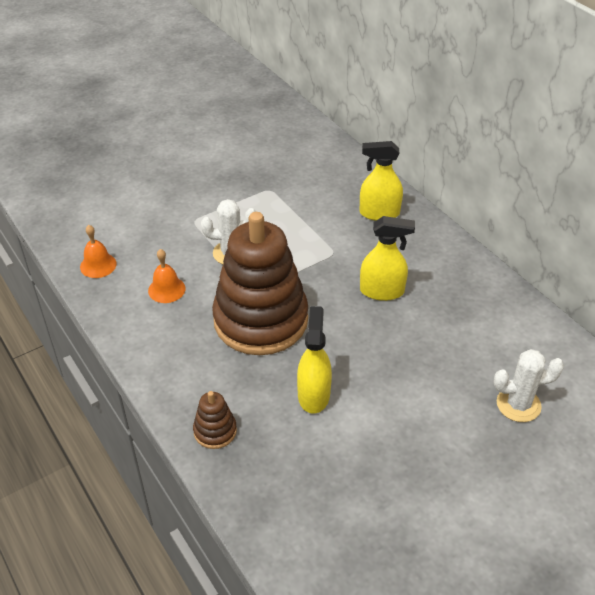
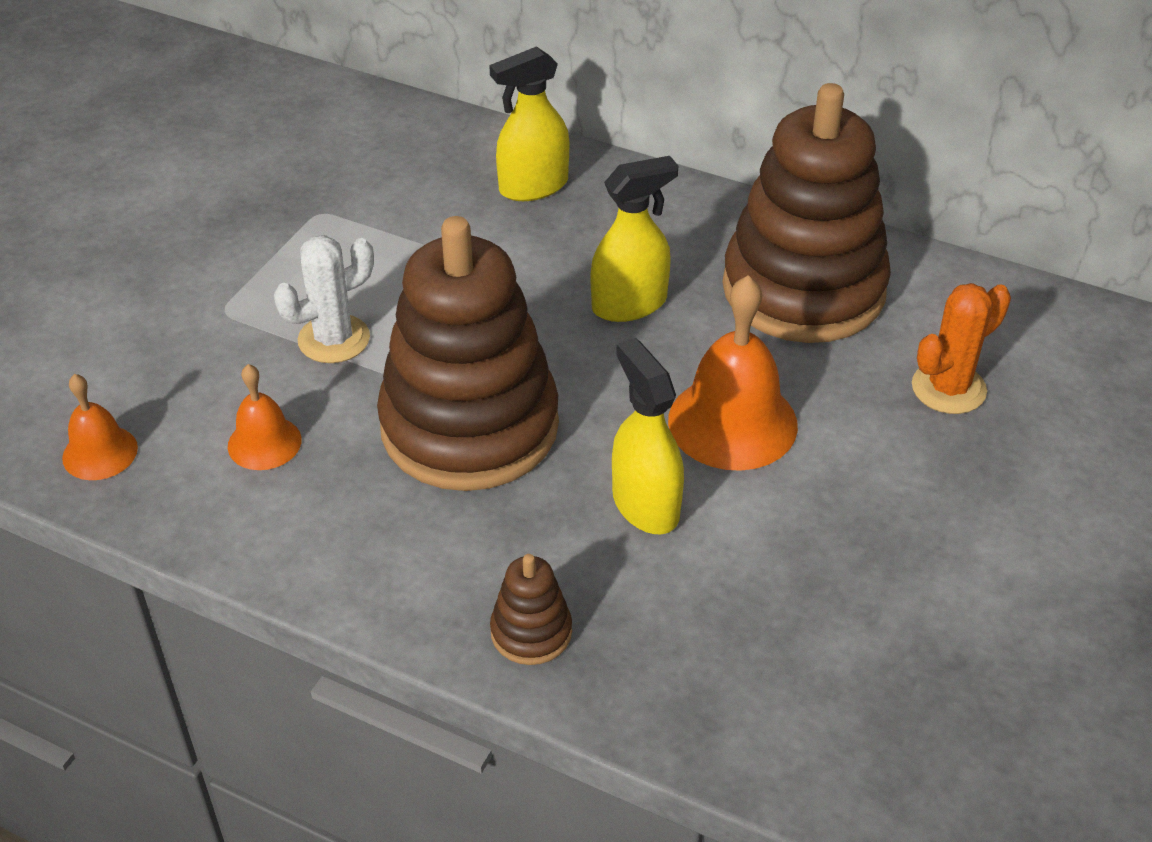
camera: 30 degrees left, 0 degrees up
white cactus [494,349,564,422] -> orange cactus [912,283,1011,414]
none -> orange bell [668,275,798,471]
none -> brown stacking toy [722,83,891,343]

